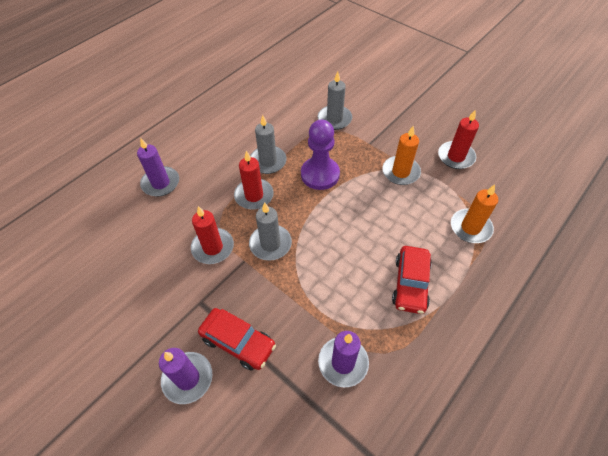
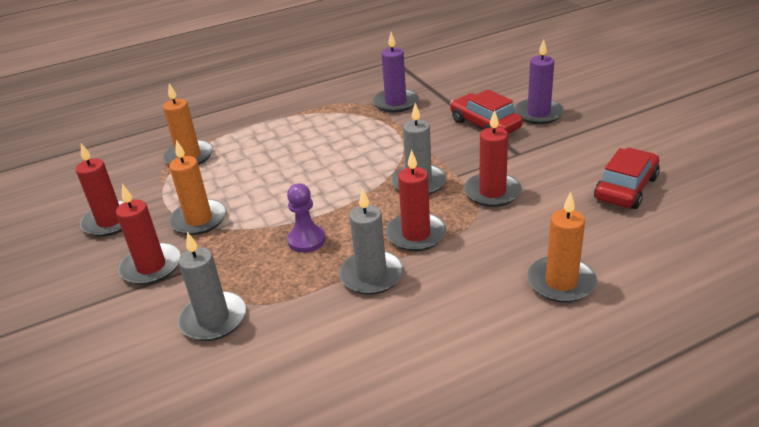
camera: 155 degrees left, 20 degrees down
purple candle [137,137,179,197] -> orange candle [527,192,597,303]
purple pawn [301,120,340,190] -> purple pawn [287,183,326,253], size x0.62
red car [392,246,432,314] -> red car moved to [594,148,660,209]
none -> red candle [116,184,181,285]

